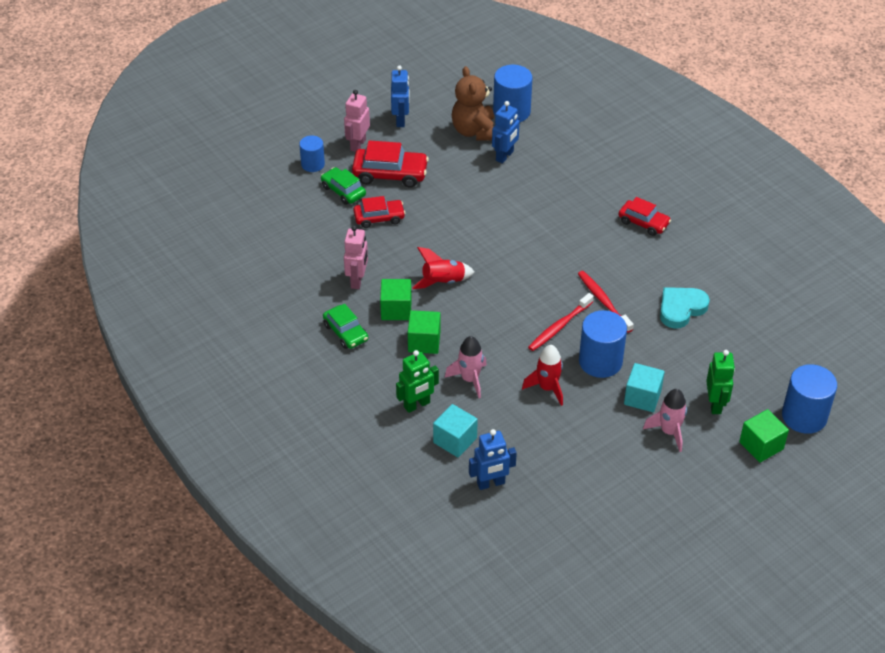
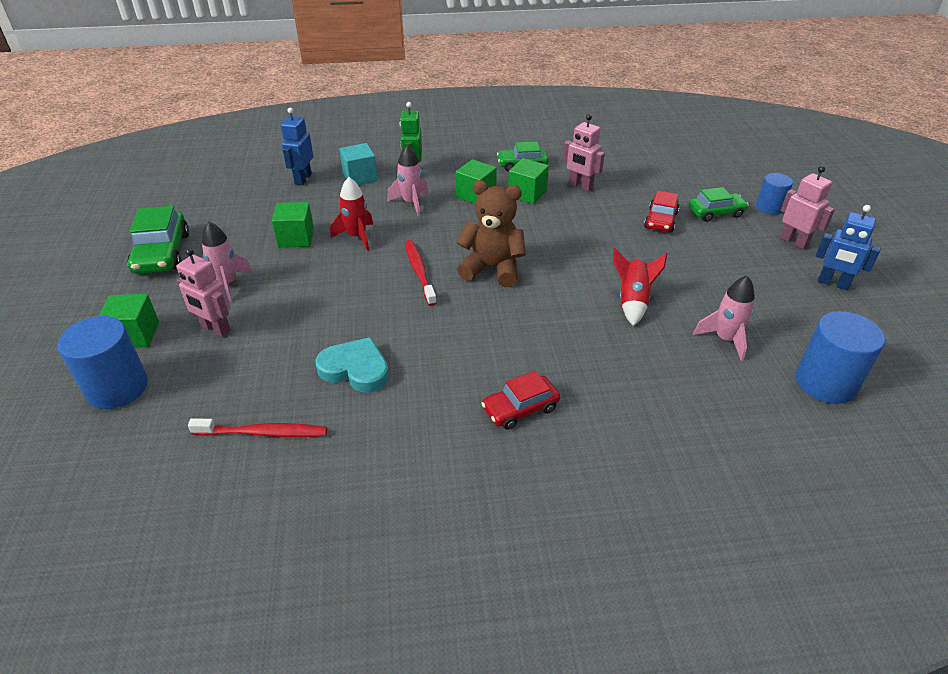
camera: 120 degrees right, 5 degrees down
red car [352,140,429,188] -> none
red rocket [412,247,474,289] -> red rocket moved to [613,248,667,326]
brown teddy bear [452,66,494,140] -> brown teddy bear moved to [456,180,526,287]
blue robot [492,101,520,164] -> pink rocket [693,276,755,361]
red toothbrush [578,271,634,333] -> red toothbrush moved to [188,418,327,437]
blue cylinder [579,310,627,378] -> none
turquoise cube [624,363,665,412] -> none
turquoise heart [660,287,710,329] -> turquoise heart turned 60 degrees counterclockwise [315,337,389,393]
green robot [706,350,735,414] -> pink robot [176,248,231,337]
none -> green car [127,206,189,274]
none -> green cube [272,202,314,248]

